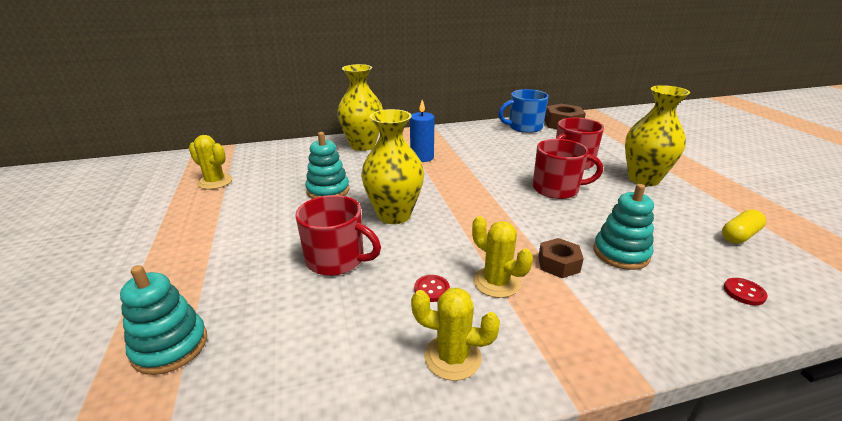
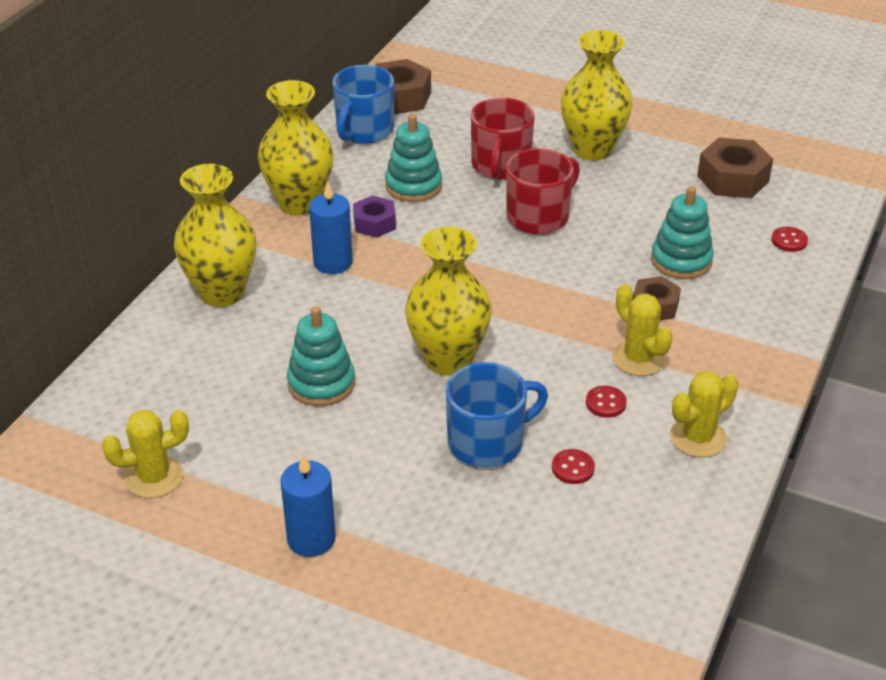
camera: 50 degrees left, 10 degrees up
turquoise stacking toy [120,265,207,375] -> turquoise stacking toy moved to [385,114,442,202]
red mug [295,195,381,276] -> blue mug [446,362,548,468]
yellow cactus [472,216,533,298] -> yellow cactus turned 60 degrees clockwise [612,284,673,376]
yellow capsule [722,210,766,244] -> brown nut [697,138,773,198]
none -> yellow vase [258,80,334,216]
none -> blue candle [280,453,336,557]
none -> purple nut [353,195,396,238]
none -> red button [552,449,595,484]

